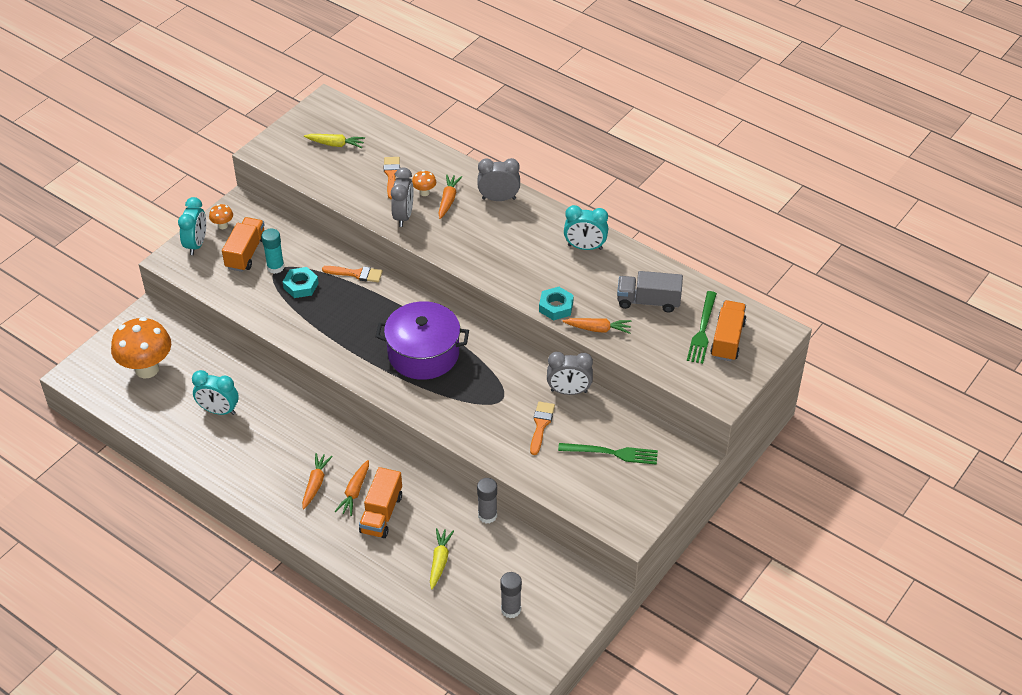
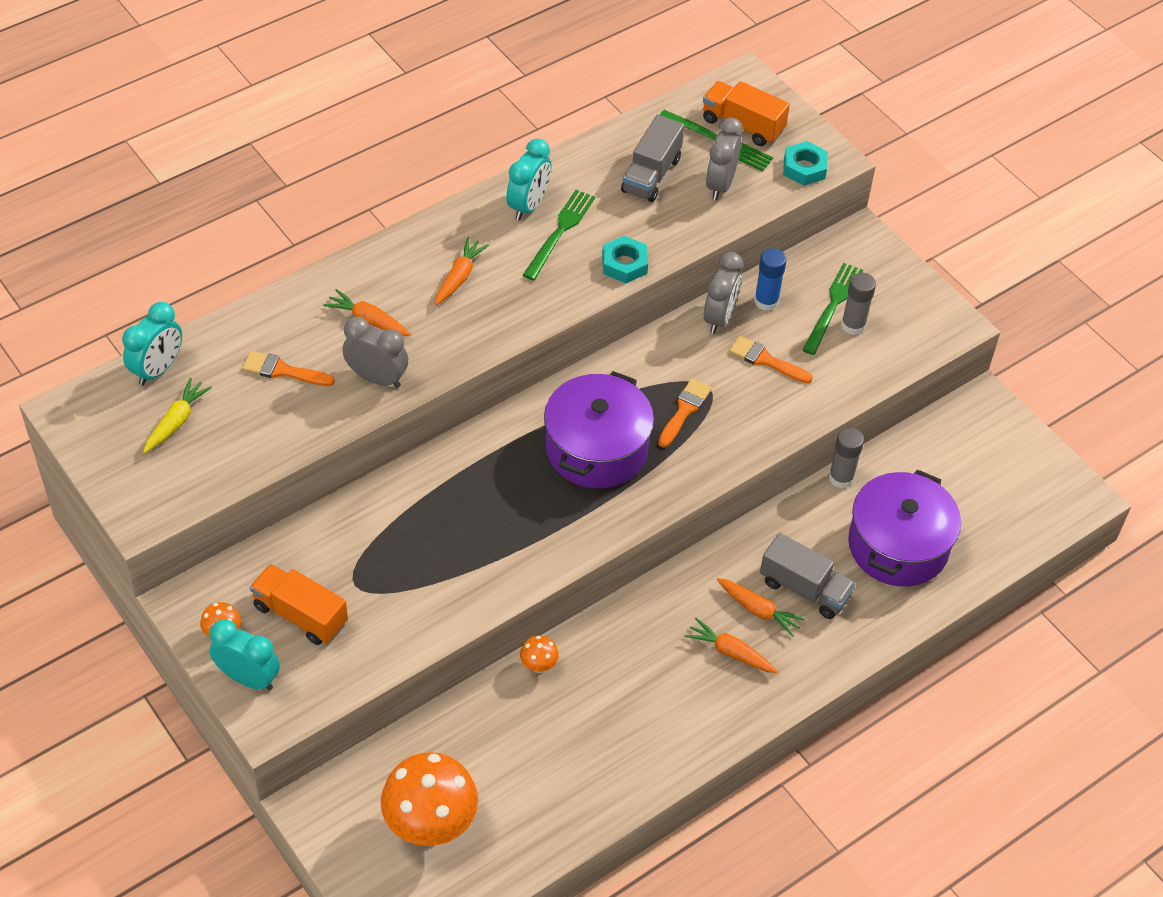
camera: 75 degrees left, 5 degrees up
turquoise clock [192,370,239,415] -> turquoise clock moved to [122,302,182,385]
turquoise glue stick [262,229,284,274] -> none
turquoise nut [283,267,319,298] -> turquoise nut moved to [783,141,828,186]
orange brush [322,266,383,282] -> orange brush moved to [658,379,712,448]
orange truck [359,467,402,538] -> grey truck [760,533,856,619]
orange mushroom [412,170,436,196] -> orange mushroom moved to [520,636,559,673]
yellow carrot [430,528,454,589] -> purple pot [848,469,961,587]
grey clock [477,158,520,201] -> grey clock moved to [706,117,743,200]
grey glue stick [500,572,522,619] -> grey glue stick moved to [841,273,876,335]
orange carrot [563,318,631,334] -> orange carrot moved to [435,237,489,305]
none -> green fork [523,190,595,280]
none -> blue glue stick [754,249,787,311]

